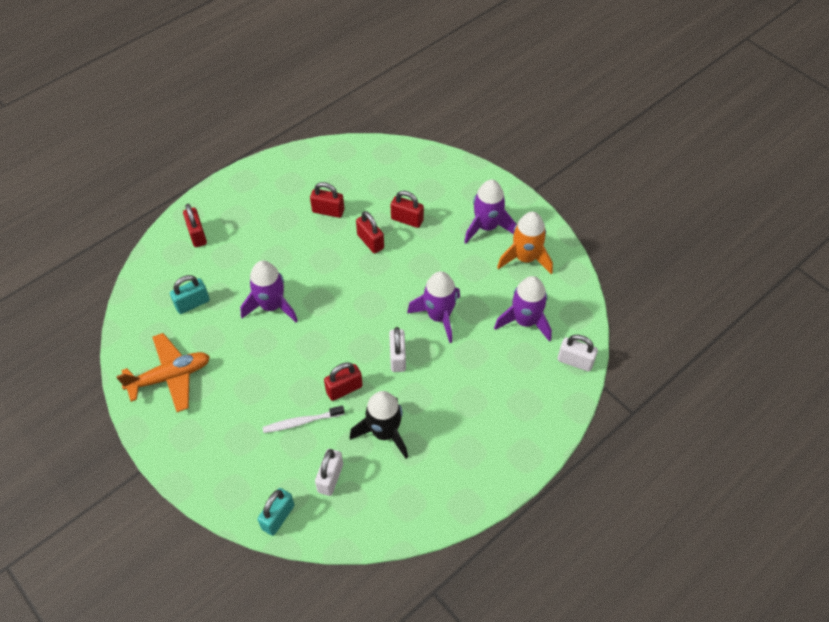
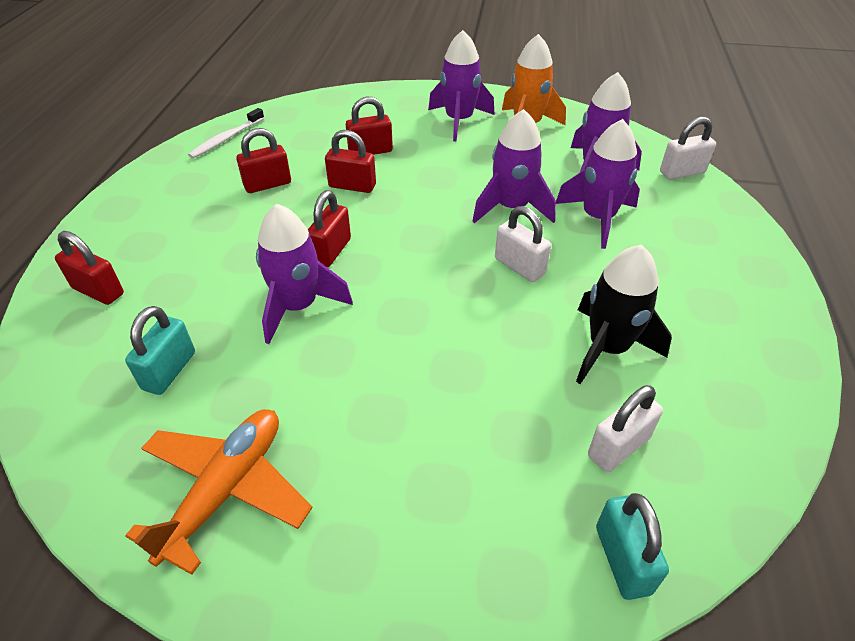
camera: 40 degrees left, 10 degrees down
white toothbrush [262,406,345,433] -> white toothbrush moved to [188,108,264,159]
white padlock [315,449,343,496] -> white padlock turned 75 degrees clockwise [588,385,663,472]
red padlock [324,362,363,401] -> red padlock moved to [308,190,351,267]
none -> purple rocket [556,119,640,249]

